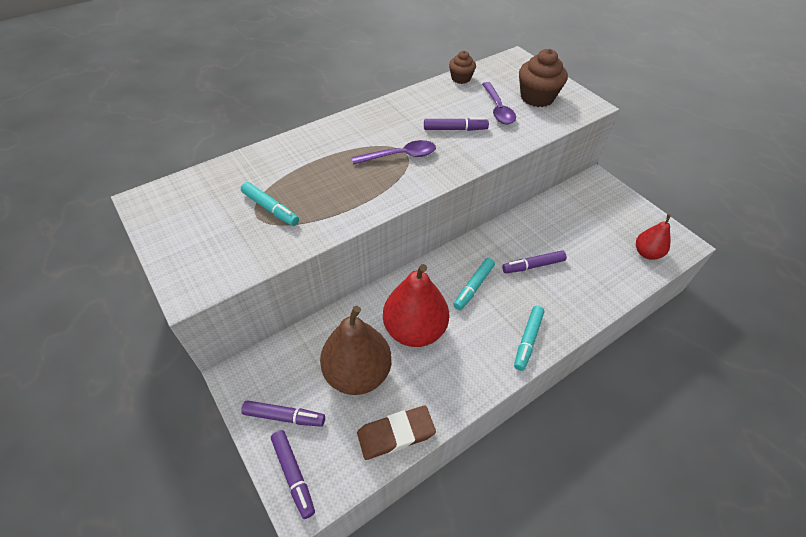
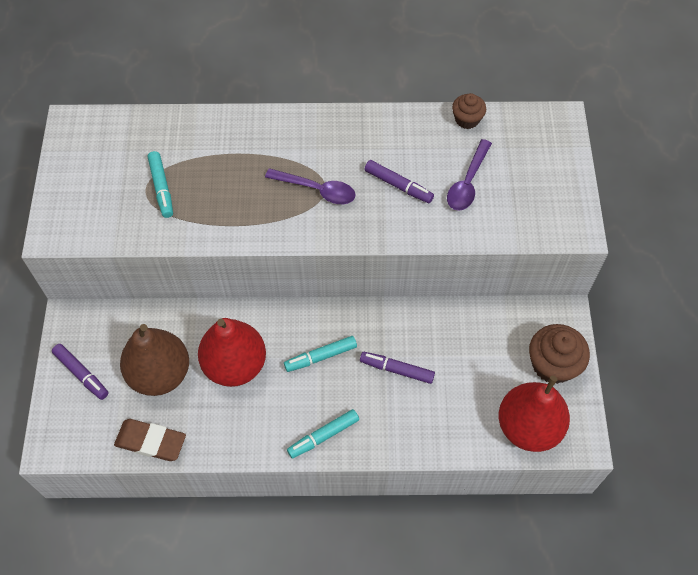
camera: 35 degrees right, 10 degrees up
purple marker [271,430,315,519] -> none
brown cupcake [519,49,568,107] -> brown cupcake moved to [529,324,590,384]
red pear [636,214,671,259] -> red pear [499,375,570,452], size x1.81

